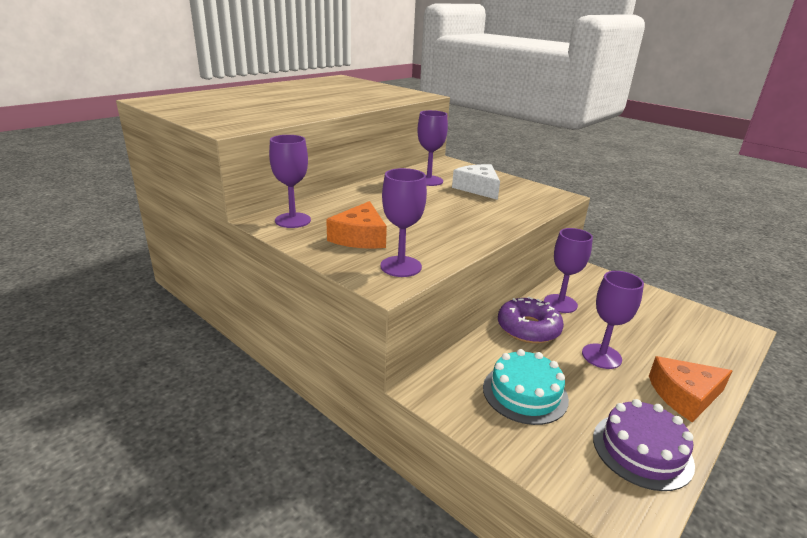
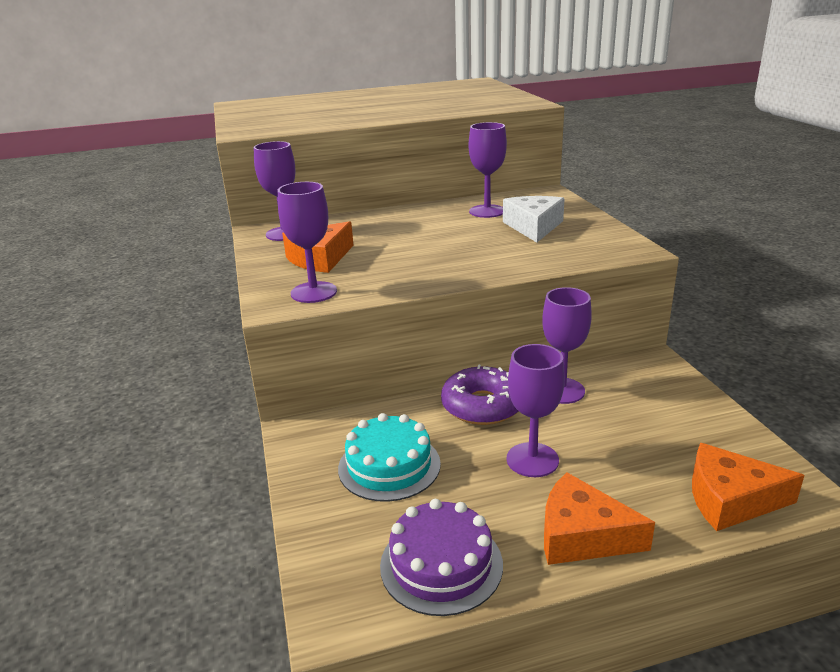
camera: 35 degrees right, 0 degrees up
none -> orange cheese [692,443,805,531]

